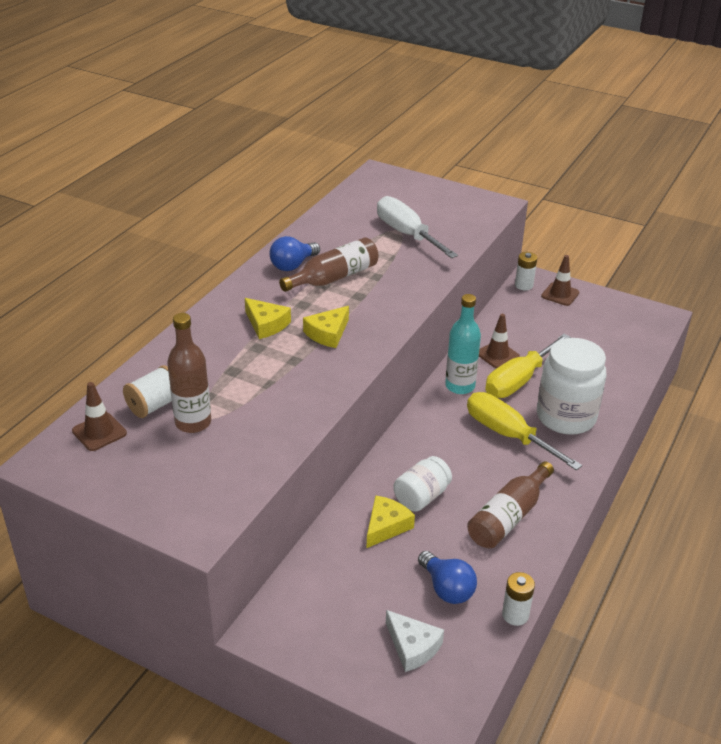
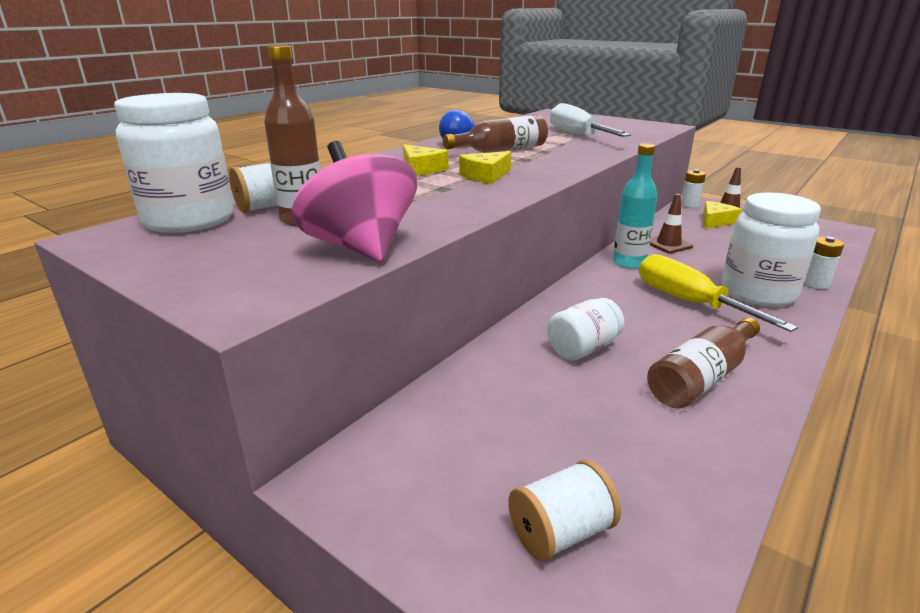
camera: 10 degrees right, 10 degrees down
brown traffic cone [72,382,127,451] -> white jar [114,93,233,233]
yellow cheese [367,495,415,548] -> yellow cheese moved to [703,201,742,229]
white cheese [386,610,444,672] -> white spool [508,460,621,561]
blue light bulb [418,551,477,604] -> none
yellow screwdriver [485,334,571,398] -> none
white battery [502,572,535,626] -> white battery moved to [803,237,844,289]
none -> pink spinning top [291,141,417,262]

